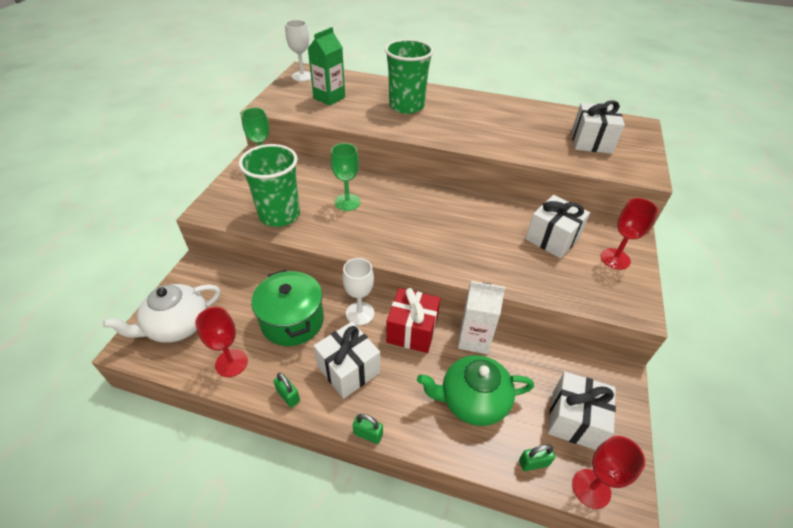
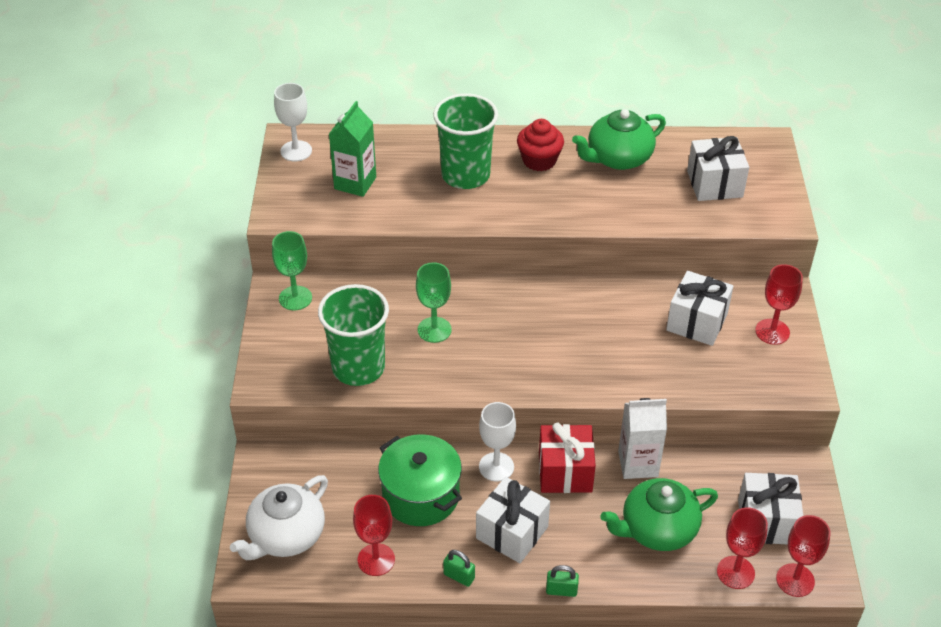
camera: 15 degrees left, 0 degrees up
green padlock [519,444,555,471] -> red goblet [717,507,768,589]
none -> red cupcake [517,119,564,171]
none -> green teapot [572,109,666,170]

